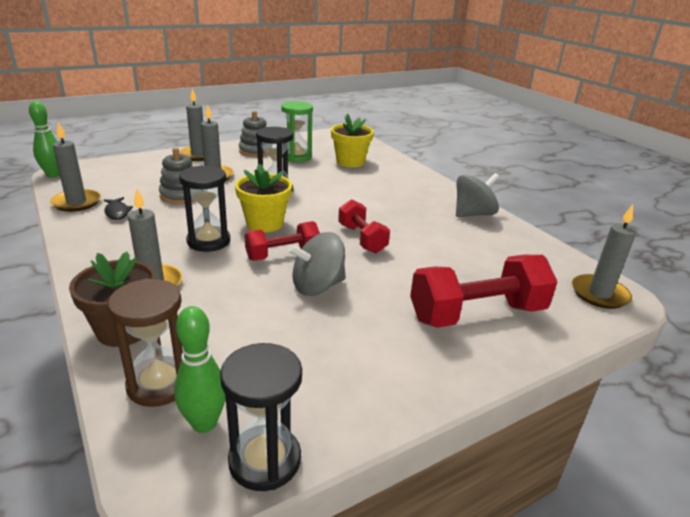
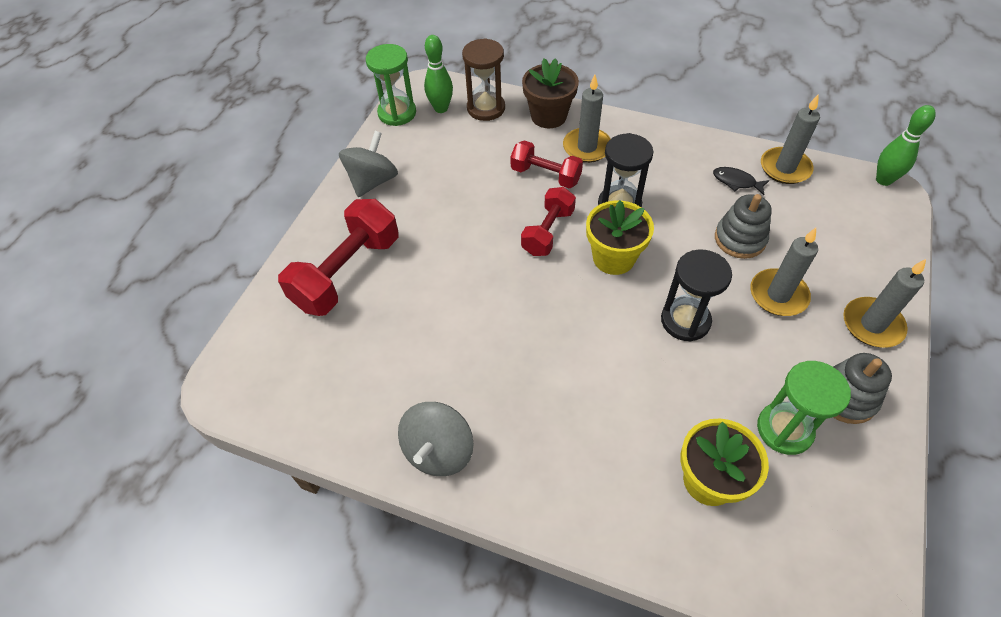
camera: 145 degrees right, 25 degrees up
black hourglass [220,343,302,491] -> green hourglass [366,44,416,126]
grey spinning top [288,232,346,296] -> grey spinning top moved to [339,131,398,197]
red dumbbell [338,199,390,253] -> red dumbbell moved to [510,141,583,188]
grey candle [572,205,636,309] -> none

